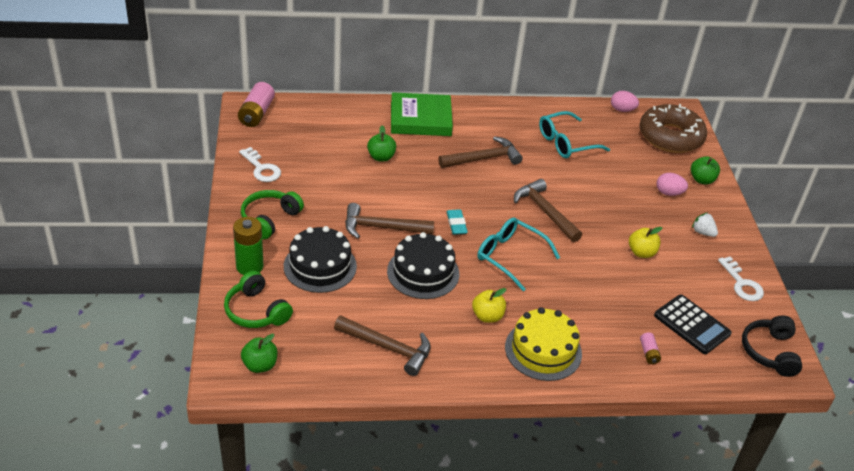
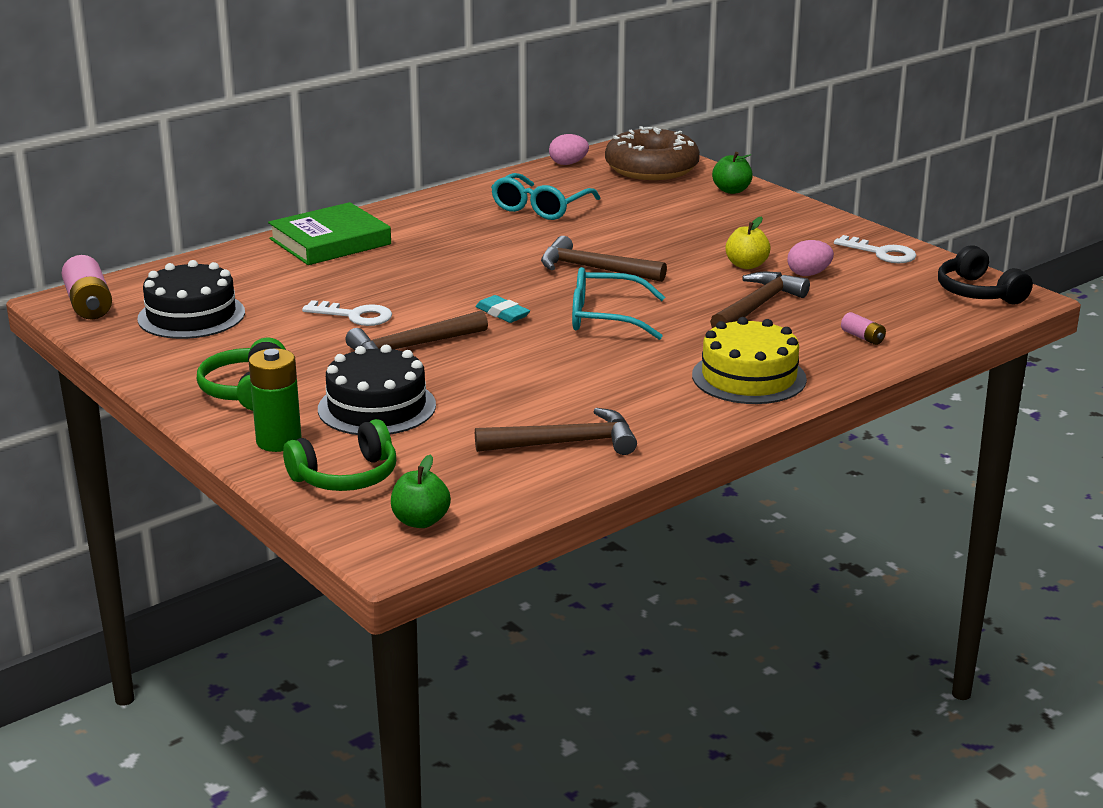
camera: 30 degrees left, 15 degrees down
green headphones [224,271,293,328] -> green headphones turned 45 degrees counterclockwise [283,419,396,491]
white key [239,147,281,182] -> white key moved to [302,300,392,326]
green apple [367,125,396,161] -> none
black cake [387,232,459,299] -> black cake moved to [137,260,245,339]
brown hammer [439,136,523,168] -> brown hammer moved to [710,272,810,328]
yellow apple [472,288,506,323] -> none
black calculator [654,294,732,354] -> none
pink egg [657,173,688,196] -> pink egg moved to [787,240,834,276]
white strawberry [692,213,718,237] -> none

